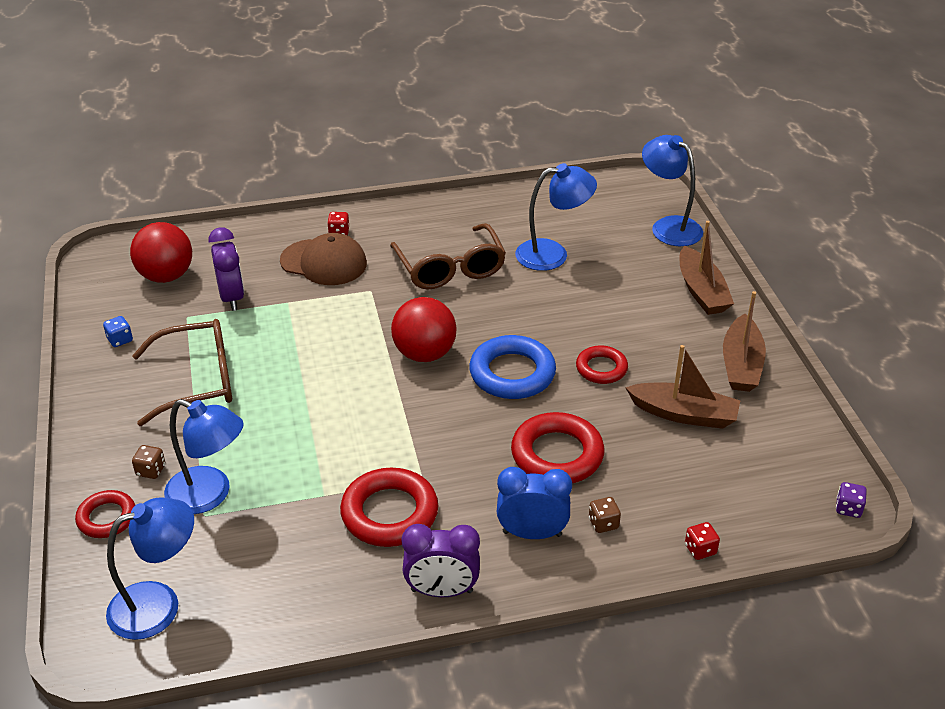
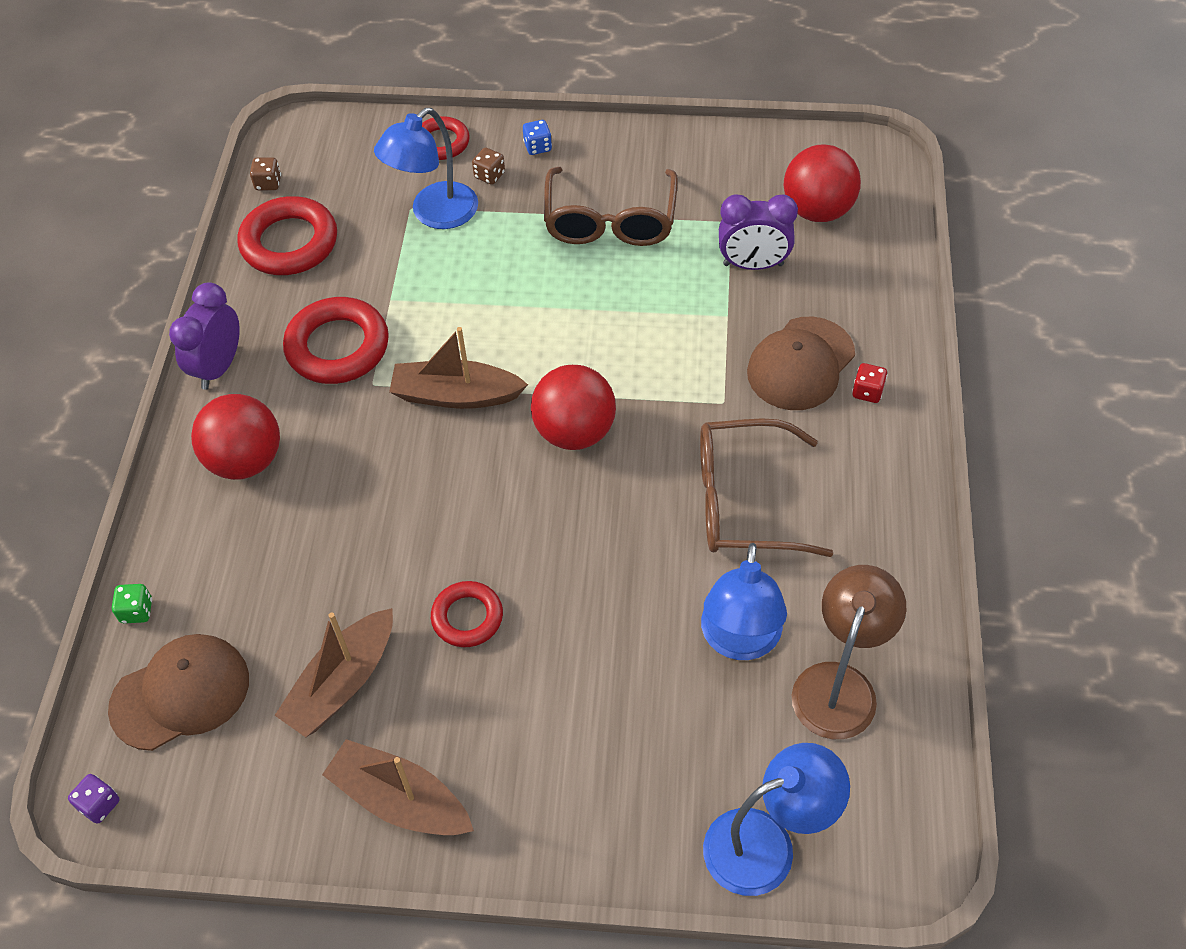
camera: 110 degrees right, 15 degrees up
blue dice [103,316,133,347] -> blue dice moved to [523,120,552,155]
blue lamp [106,497,194,640] -> none
blue ring [469,335,556,399] -> none
blue clock [497,467,572,539] -> red ball [191,394,280,480]
red ring [511,412,604,483] -> red ring moved to [237,196,337,275]
brown dice [589,497,621,533] -> brown dice moved to [250,158,281,190]
brown boat [680,221,734,315] -> brown boat moved to [389,327,528,409]
red dice [685,522,720,560] -> green dice [112,584,152,623]
none -> brown cap [108,634,249,751]
none -> brown lamp [792,565,906,739]

